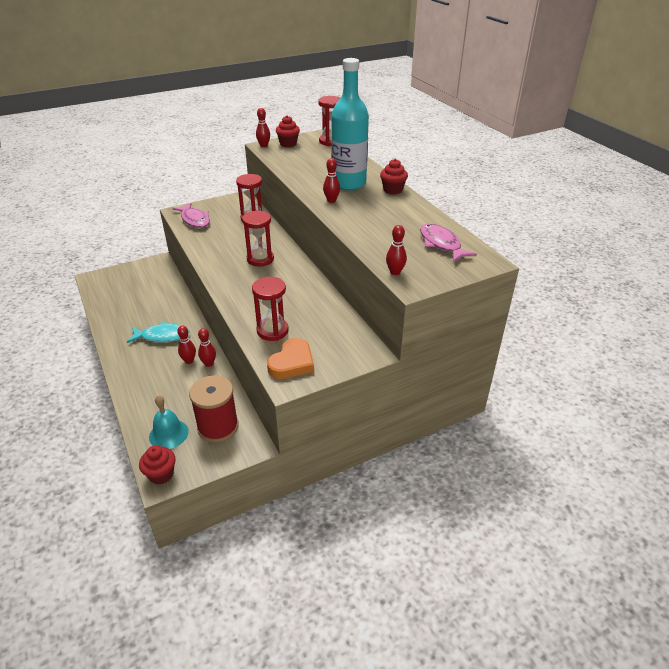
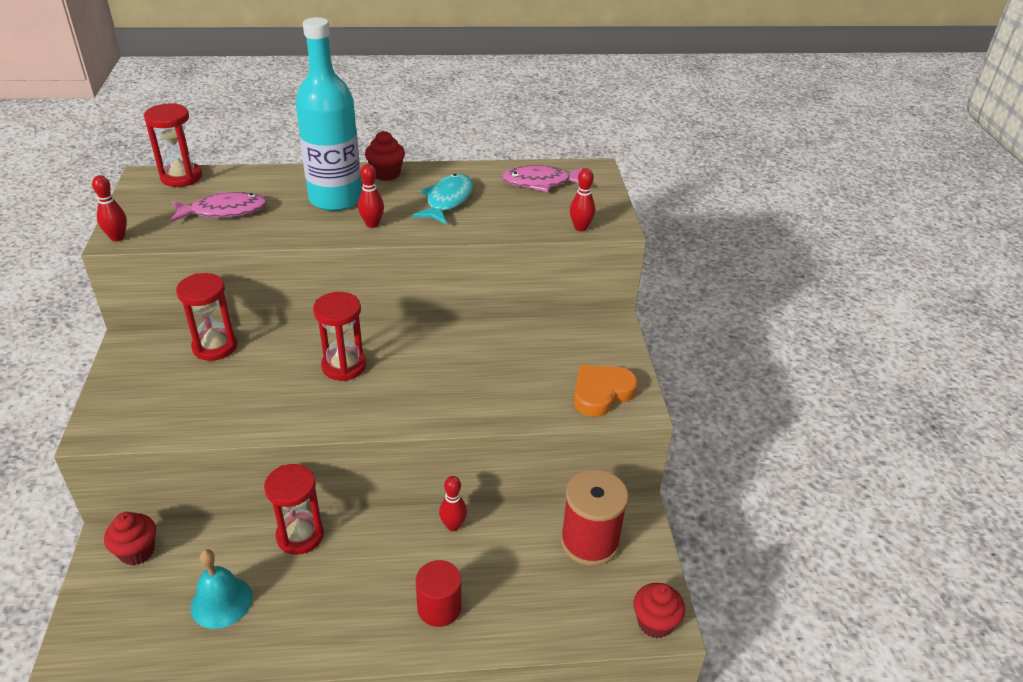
camera: 70 degrees left, 0 degrees up
turquoise fish [127,322,189,343] -> turquoise fish moved to [413,174,473,224]
turquoise bell [149,395,189,449] -> turquoise bell moved to [191,549,253,629]
pink fish [172,203,210,228] -> pink fish moved to [170,191,267,223]
red bowling pin [177,326,196,364] -> none
red hourglass [252,277,289,341] -> red hourglass moved to [264,464,324,555]
orange heart [267,338,314,379] -> orange heart turned 90 degrees counterclockwise [574,365,638,417]
red cupcake [276,116,300,147] -> red cupcake moved to [104,512,156,565]
none -> red cylinder [416,560,462,627]

